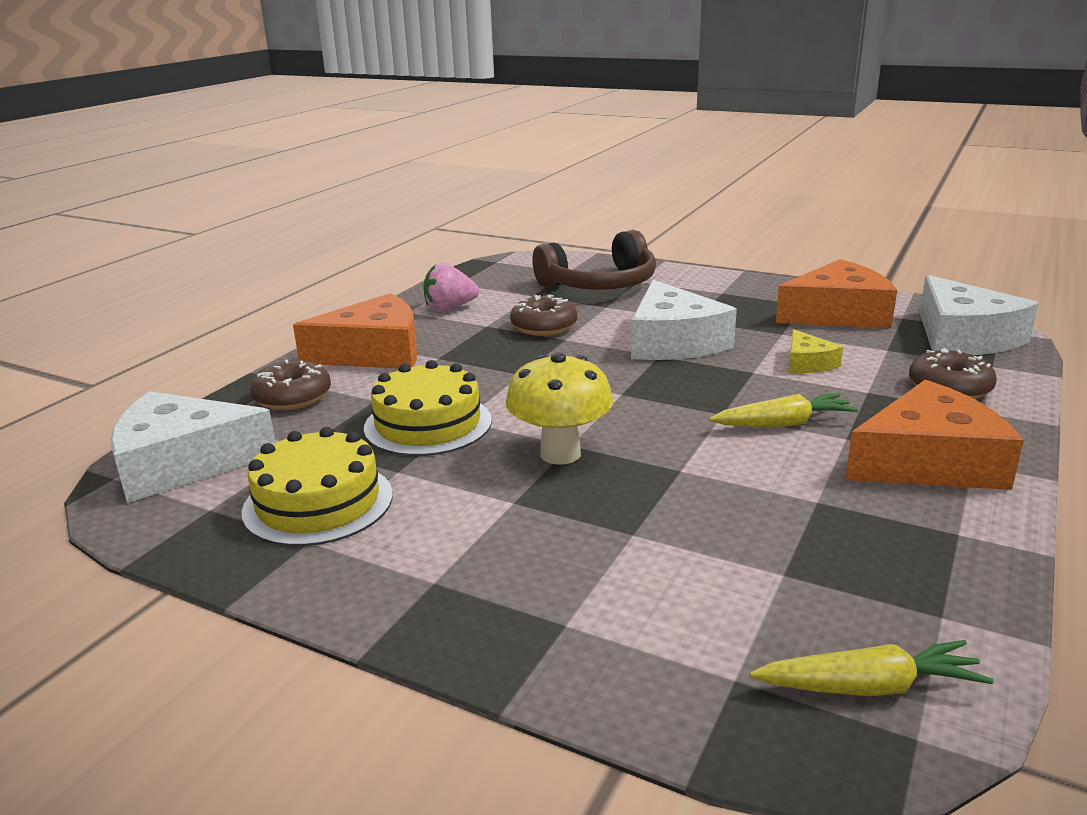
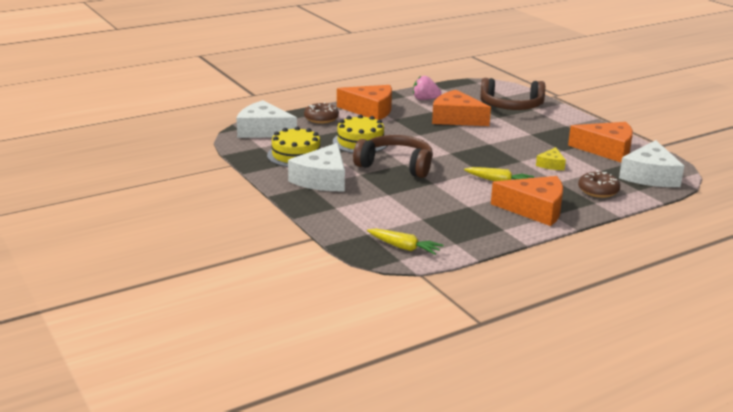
camera: 30 degrees right, 0 degrees up
yellow mushroom [506,353,613,465] -> brown headphones [353,135,433,178]
brown donut [510,294,577,336] -> orange cheese [432,90,491,126]
white cheese [631,280,737,360] -> white cheese moved to [288,143,345,191]

